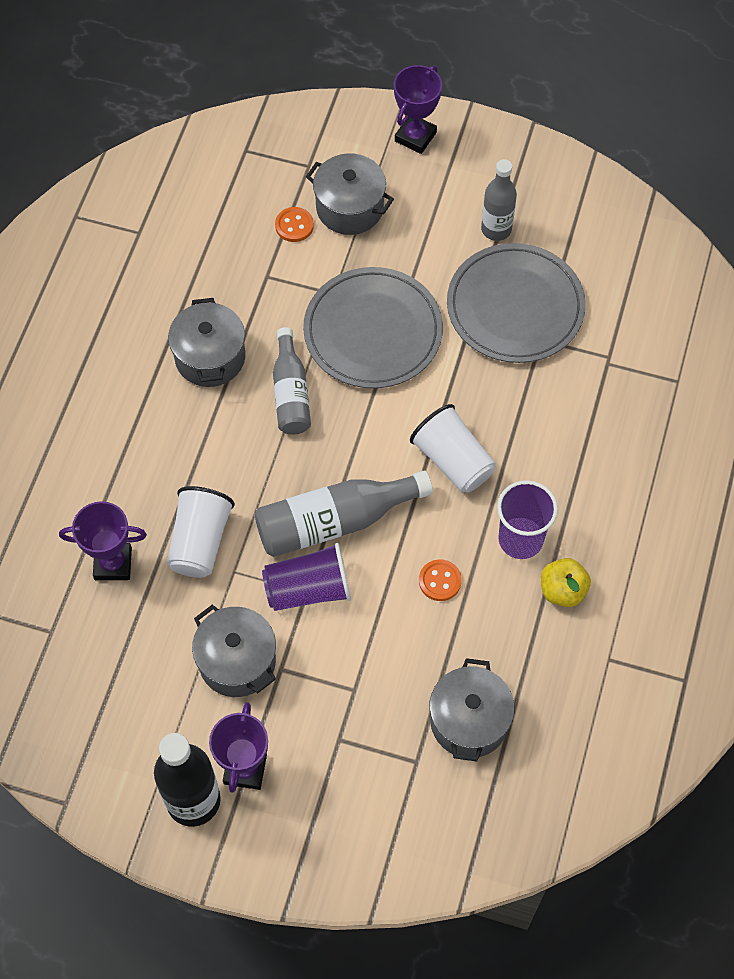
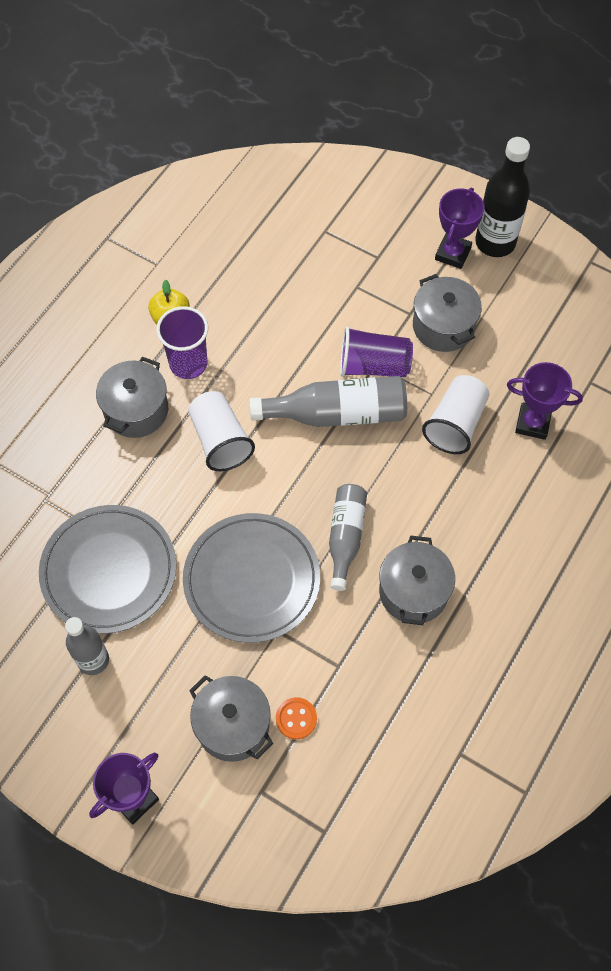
camera: 165 degrees left, 0 degrees up
orange button [419,559,462,601] -> none
grey pot [429,658,514,761] -> grey pot moved to [96,357,168,438]

